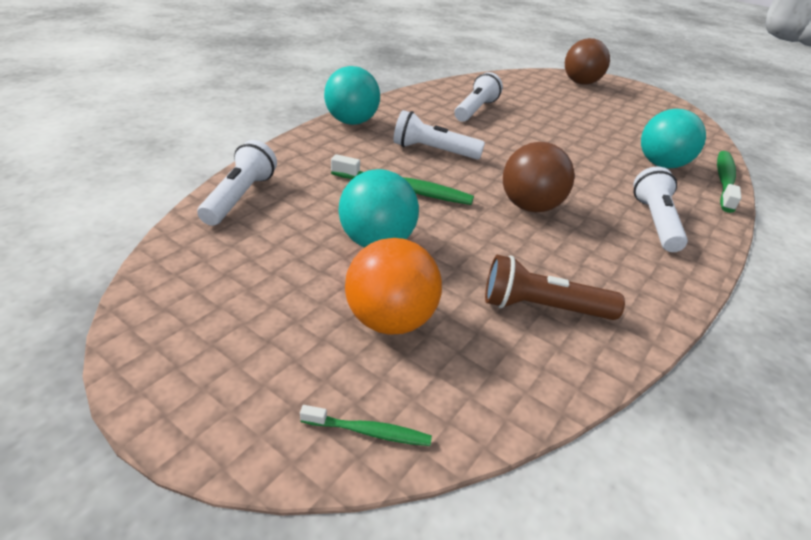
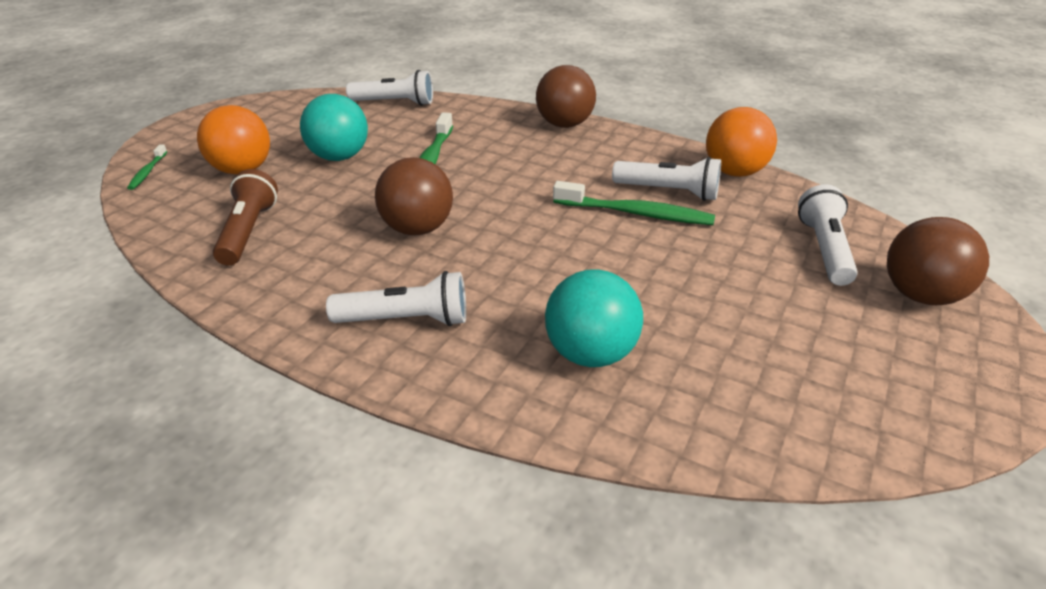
camera: 85 degrees right, 0 degrees up
turquoise ball [324,66,380,125] -> brown ball [536,65,596,128]
white flashlight [394,110,485,160] -> white flashlight moved to [798,184,858,286]
green toothbrush [717,151,741,213] -> green toothbrush moved to [553,181,715,225]
none -> orange ball [706,107,777,177]

